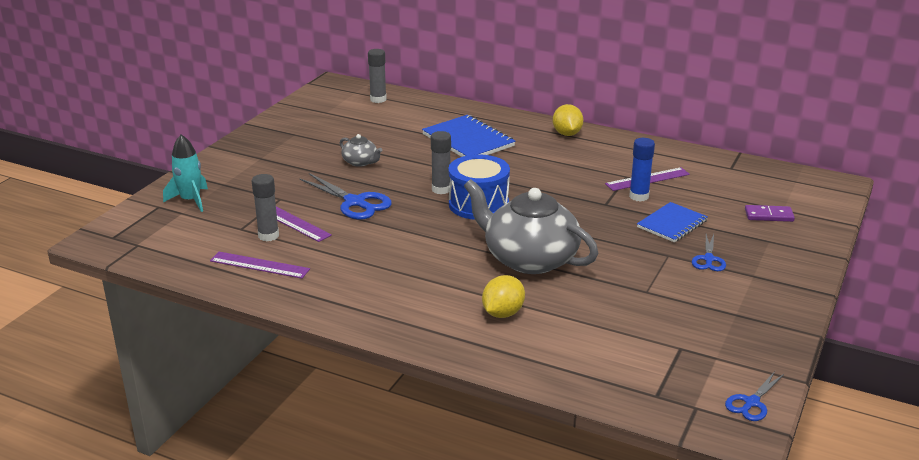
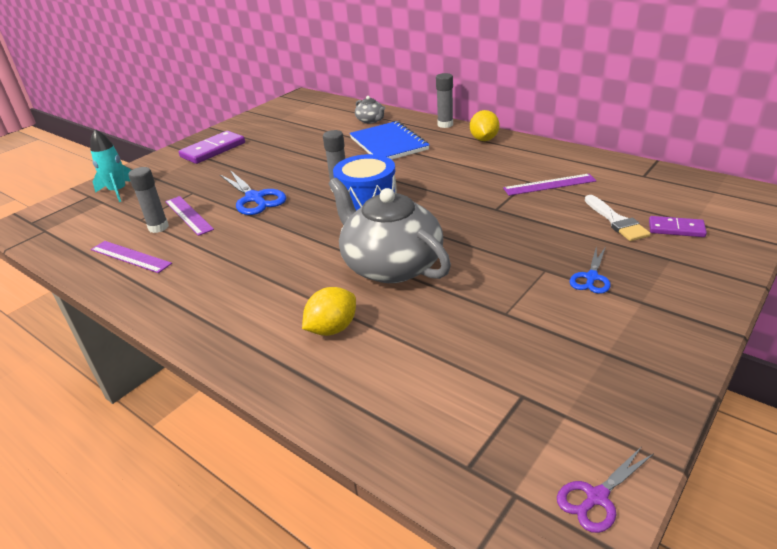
camera: 15 degrees right, 5 degrees up
grey teapot [340,134,382,167] -> grey teapot moved to [355,96,385,124]
grey glue stick [368,49,387,103] -> grey glue stick moved to [436,73,453,128]
blue glue stick [629,138,655,202] -> none
blue notebook [637,202,708,243] -> none
blue scissors [725,371,784,421] -> purple scissors [557,446,653,533]
none -> purple domino [179,131,245,164]
none -> white brush [585,195,651,241]

